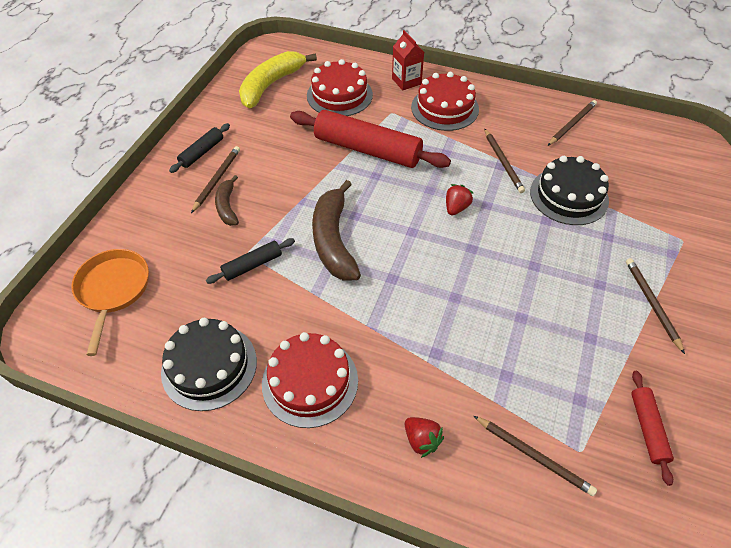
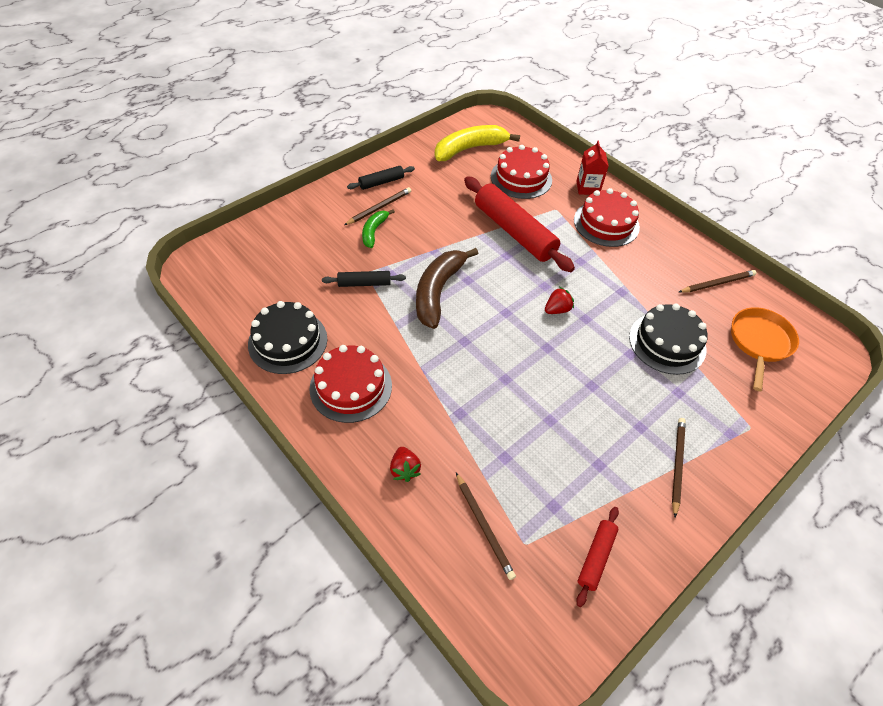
camera: 25 degrees right, 0 degrees up
orange pan [71,249,149,356] -> orange pan moved to [731,307,799,391]
brown banana [215,175,239,226] -> green banana [362,209,395,248]
brown pencil [485,129,525,193] -> none

